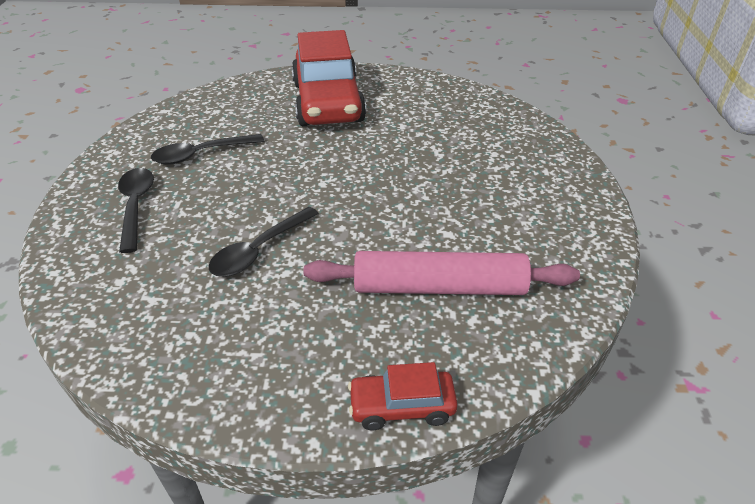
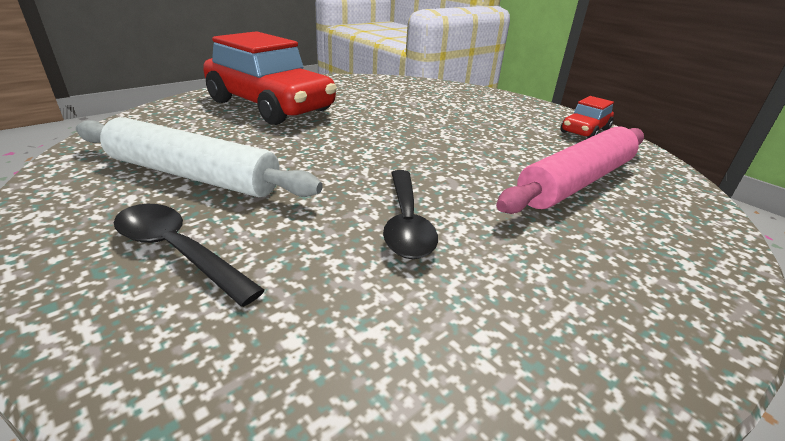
camera: 45 degrees left, 10 degrees down
black spoon [151,134,264,164] -> white rolling pin [76,117,323,197]
red car [348,362,458,430] -> red car moved to [561,96,614,139]

